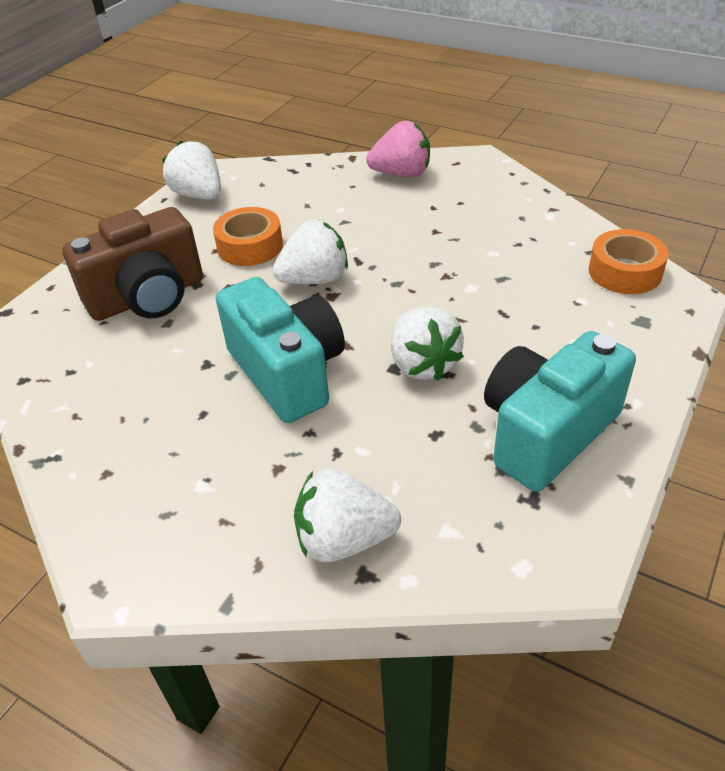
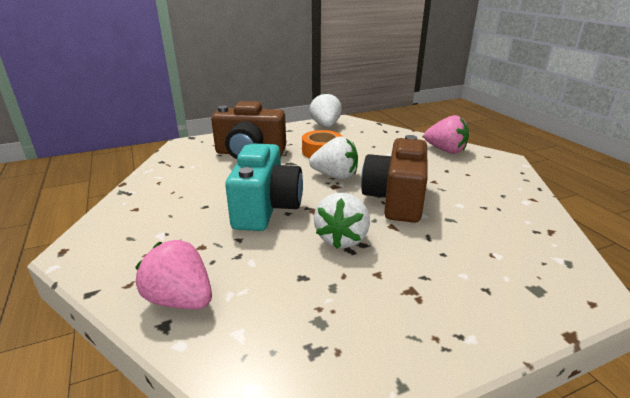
camera: 35 degrees right, 15 degrees down
white strawberry [294,469,401,562] -> pink strawberry [135,240,212,309]
turquoise camera [484,331,636,492] -> none
orange tape [589,229,668,294] -> none
none -> brown camera [361,135,428,223]

